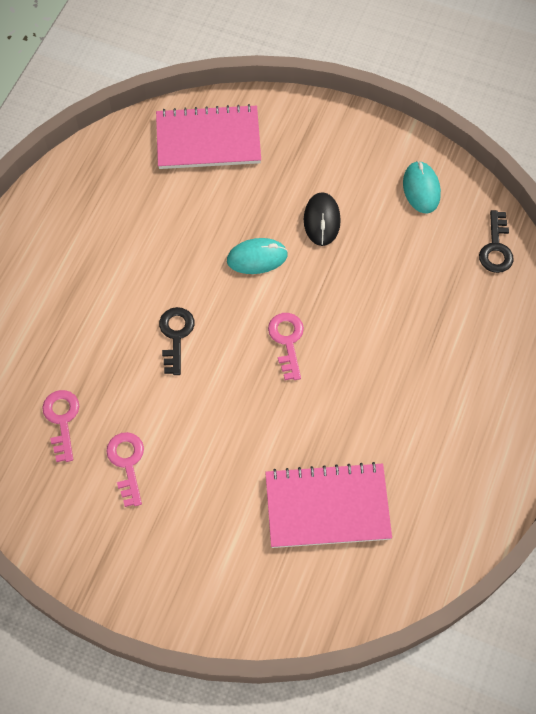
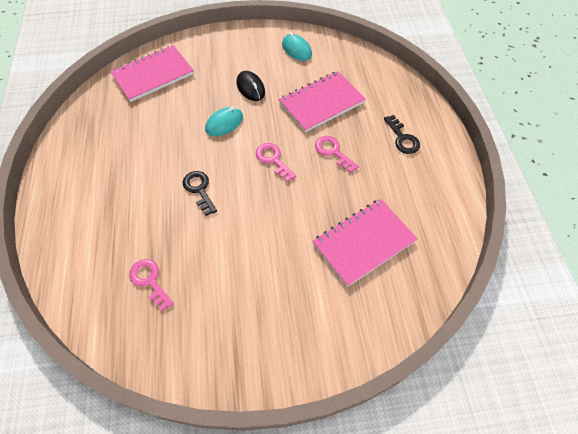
camera: 30 degrees left, 5 degrees down
pink key [106,432,144,507] -> pink key moved to [315,136,359,173]
black key [479,210,514,273] -> black key moved to [384,115,420,154]
none -> pink notebook [279,71,366,132]

